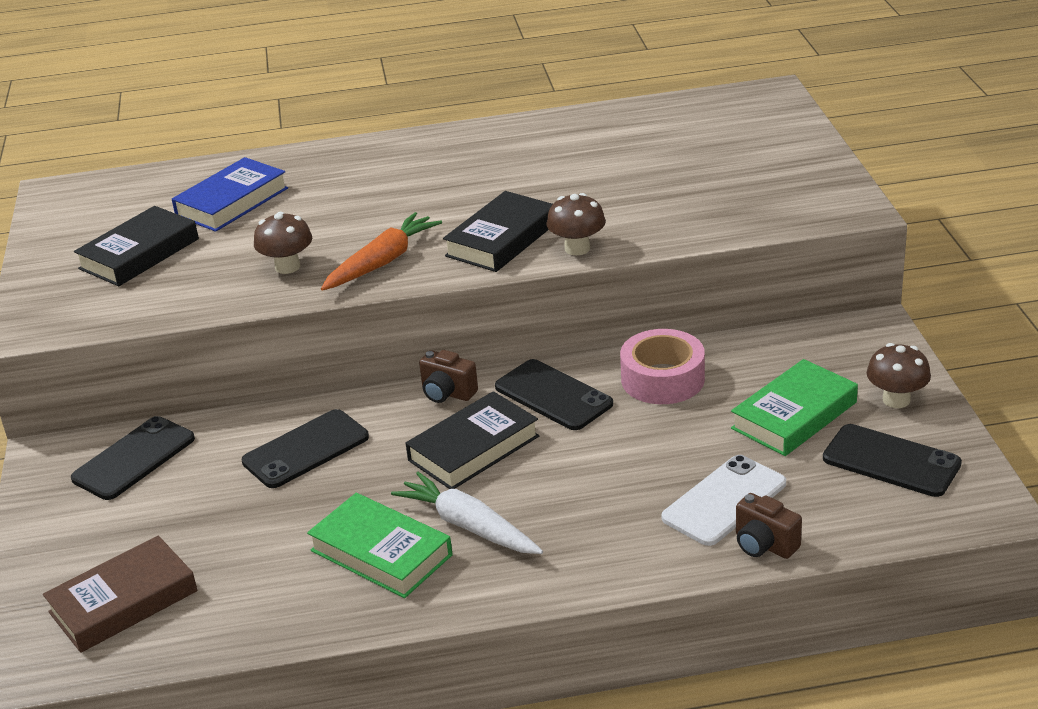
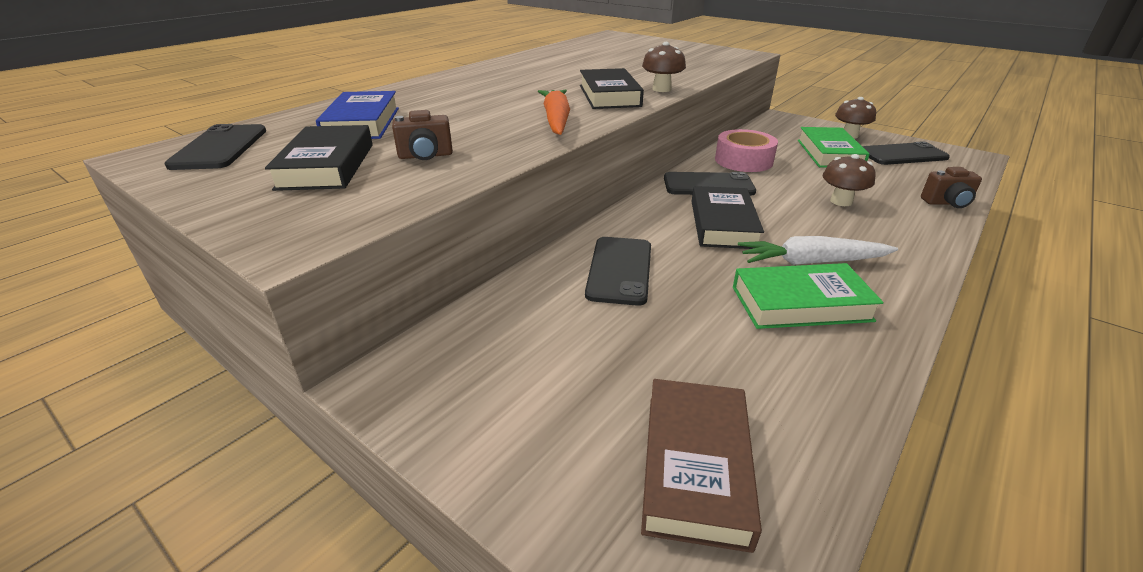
camera: 45 degrees left, 0 degrees up
black phone [71,416,195,500] -> black phone moved to [164,124,266,170]
brown mushroom [254,212,312,274] -> brown mushroom moved to [823,154,875,206]
brown camera [419,350,478,403] -> brown camera moved to [392,110,453,160]
white phone [662,455,786,546] -> none

